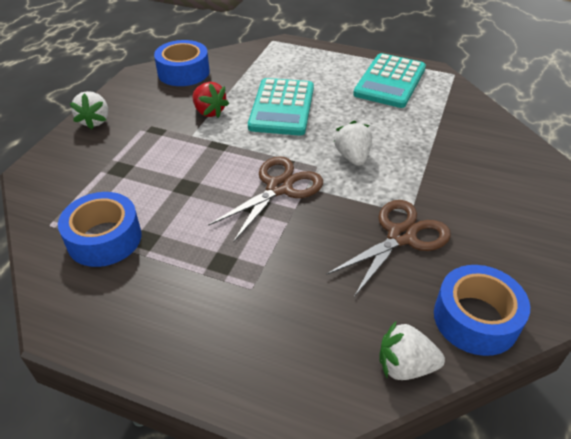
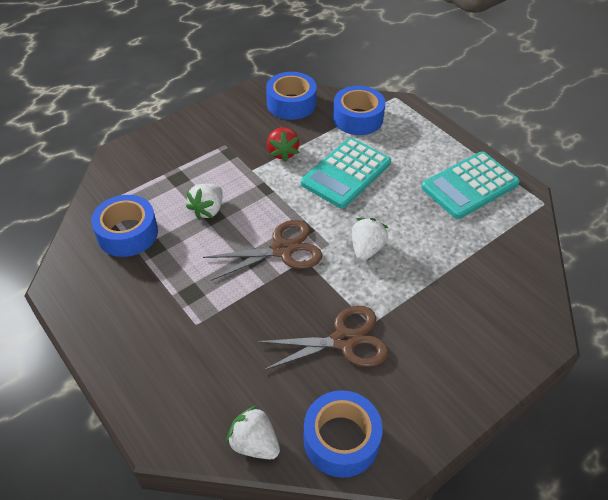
camera: 30 degrees right, 5 degrees up
white strawberry [70,91,108,129] -> white strawberry moved to [186,184,223,220]
none -> blue tape [333,86,385,135]

